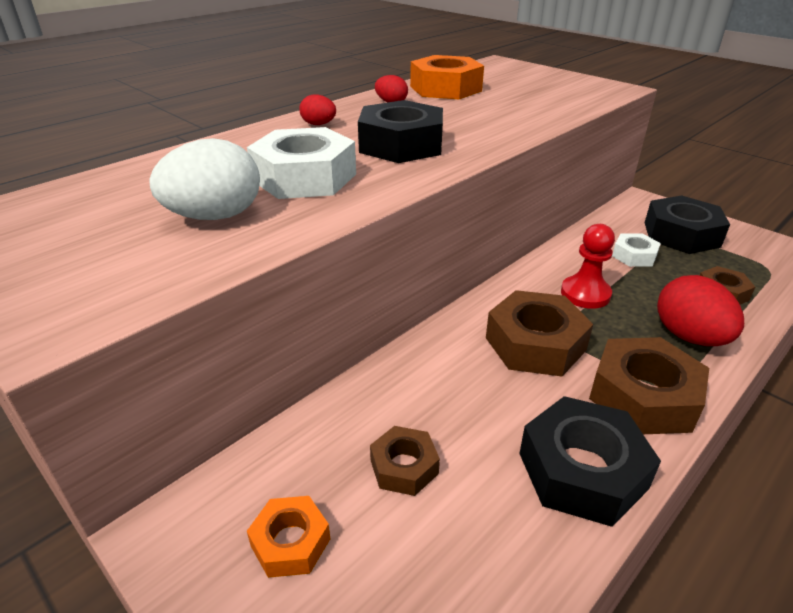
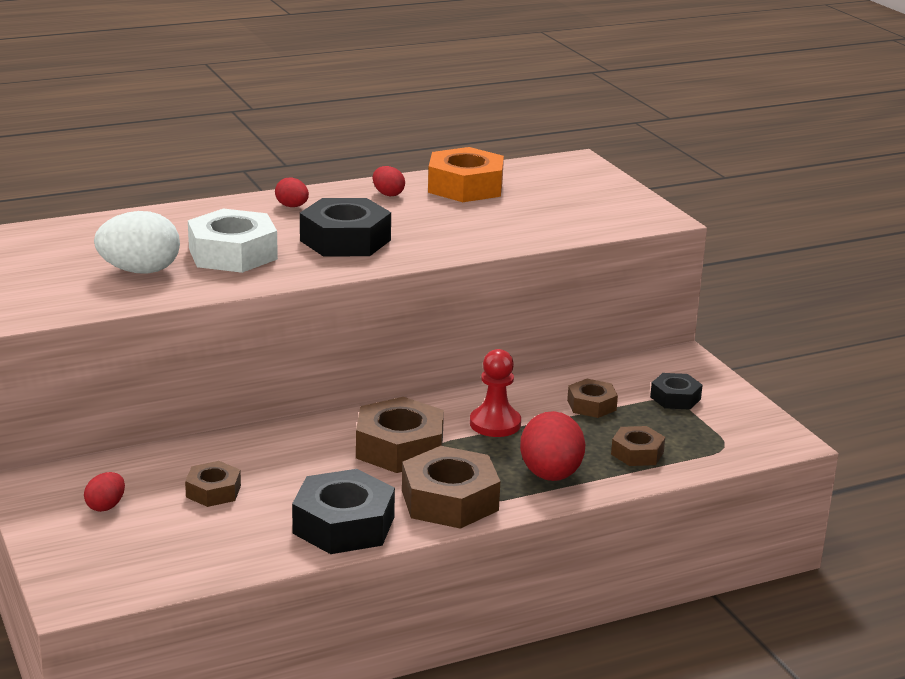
camera: 20 degrees right, 10 degrees down
orange nut [247,496,330,578] -> red egg [84,472,125,512]
white nut [612,233,661,267] -> brown nut [567,379,618,418]
black nut [645,195,730,254] -> black nut [650,373,703,410], size x0.56

